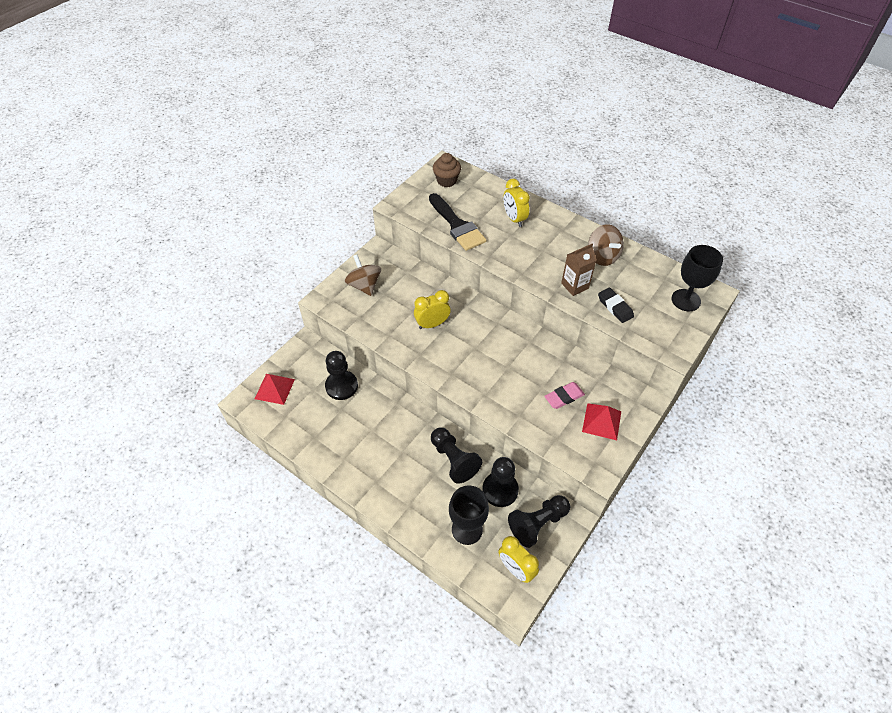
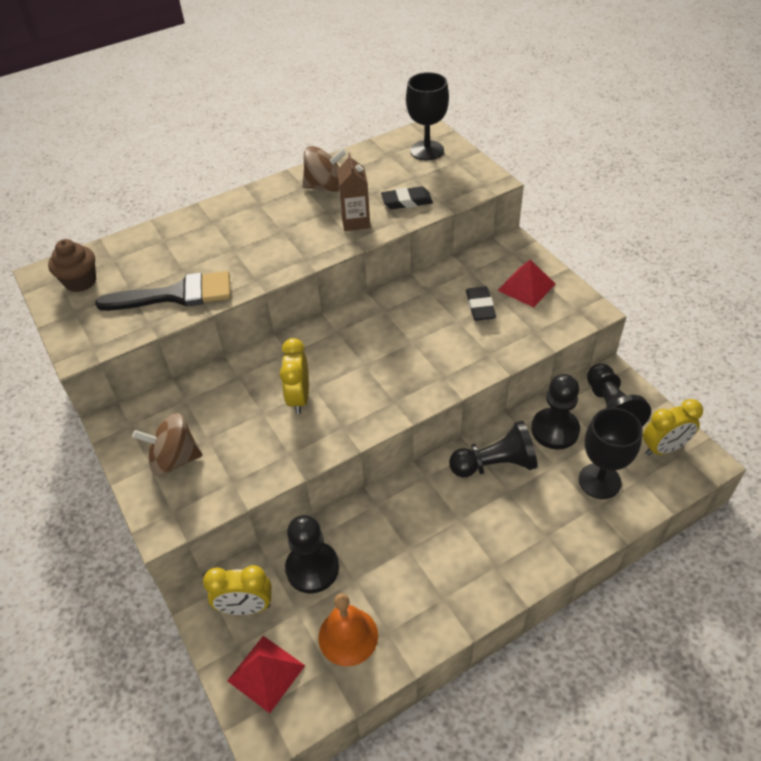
camera: 65 degrees left, 5 degrees down
yellow clock [503,179,530,227] -> yellow clock moved to [203,565,272,615]
pink eraser [544,382,585,409] -> black eraser [466,286,496,321]
none -> orange bell [318,593,378,666]

